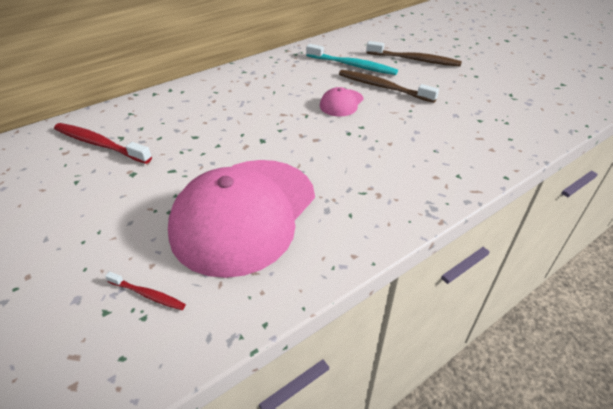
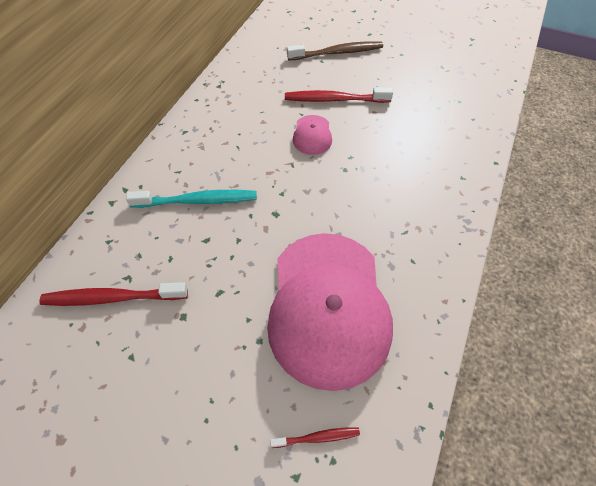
camera: 30 degrees left, 15 degrees up
turquoise toothbrush [306,44,398,75] -> turquoise toothbrush moved to [126,190,257,208]
brown toothbrush [339,70,439,103] -> red toothbrush [285,87,393,103]

